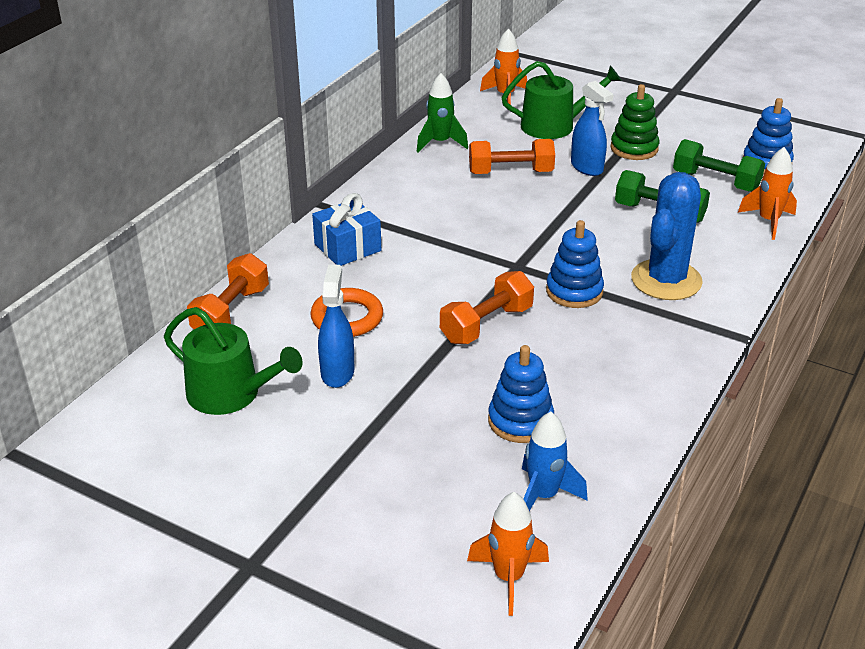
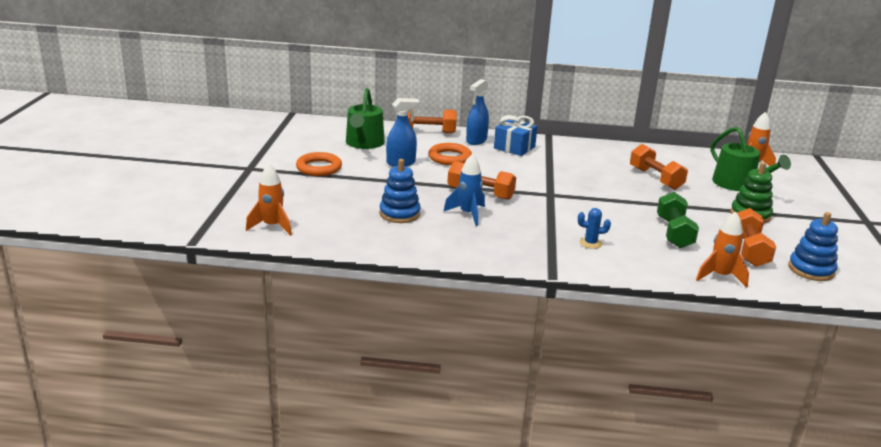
camera: 65 degrees right, 10 degrees down
green rocket [416,73,468,152] -> none
blue rocket [522,412,587,511] -> blue rocket moved to [443,154,485,226]
blue stacking toy [546,220,604,308] -> none
blue spray bottle [571,81,614,176] -> blue spray bottle moved to [466,79,489,145]
blue cactus [631,172,703,300] -> blue cactus [578,208,611,249], size x0.42
green dumbbell [673,139,765,192] -> orange dumbbell [737,208,776,267]
none -> orange ring [296,152,342,176]

